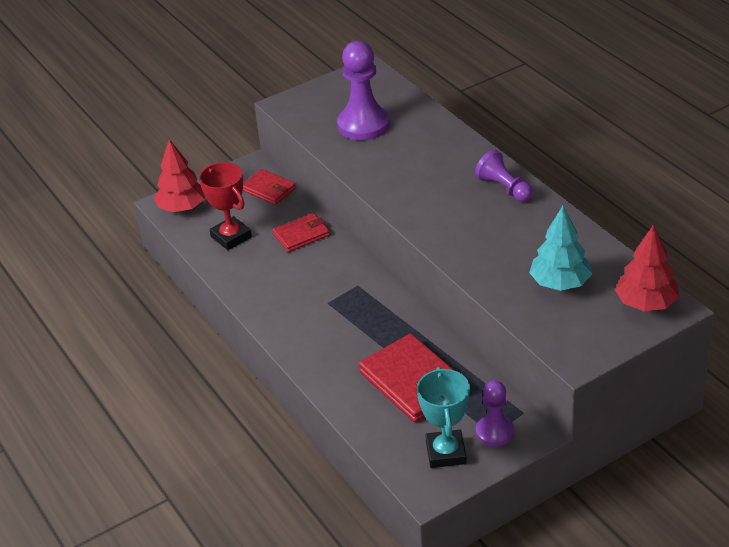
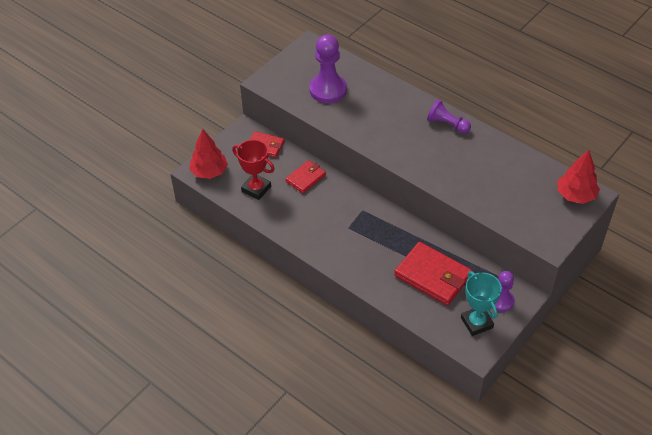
camera: 20 degrees left, 10 degrees up
turquoise tree [529,206,592,291] -> none

